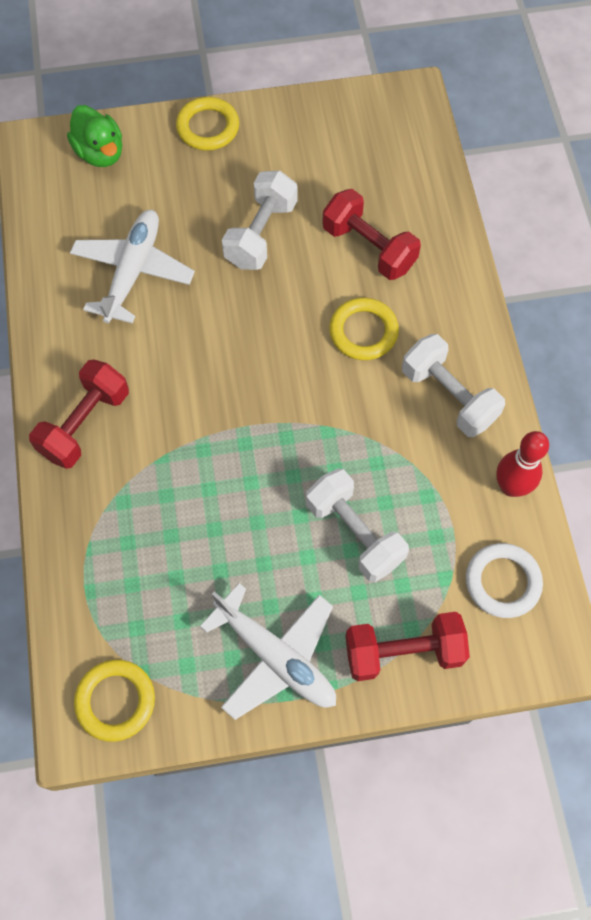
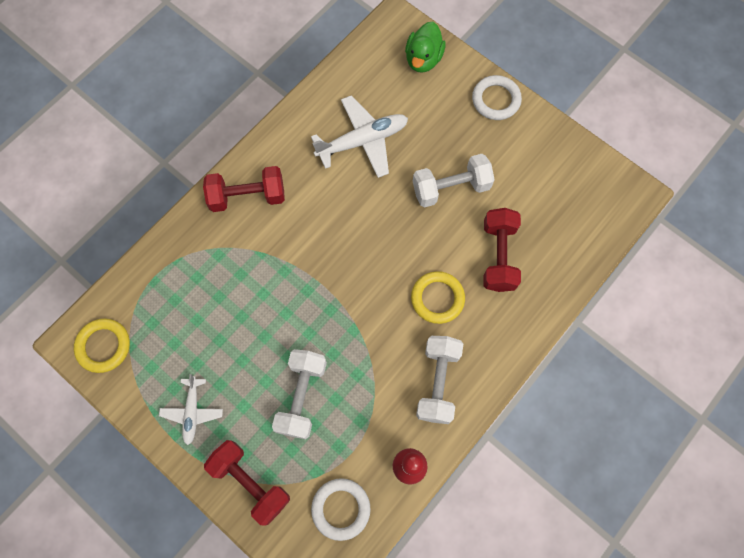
camera: 50 degrees right, 5 degrees up
yellow ring [176,97,239,151] -> white ring [472,75,522,120]
white plane [200,583,336,720] -> white plane [159,374,223,445], size x0.59

